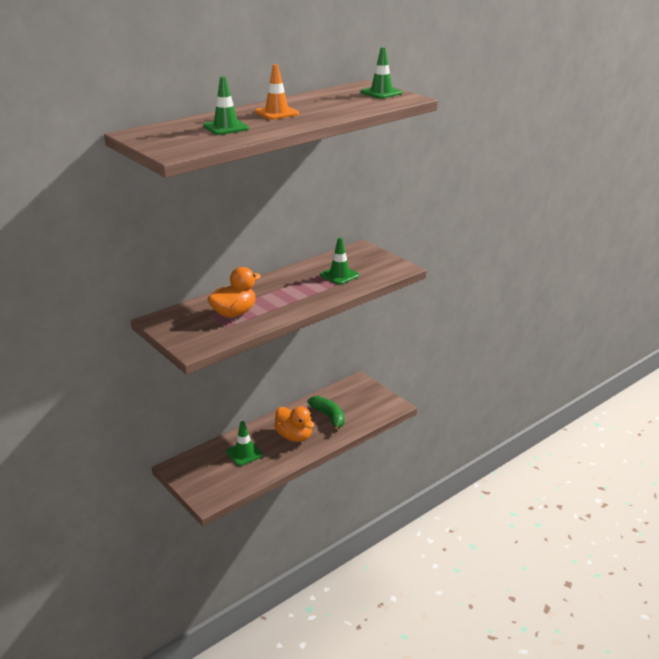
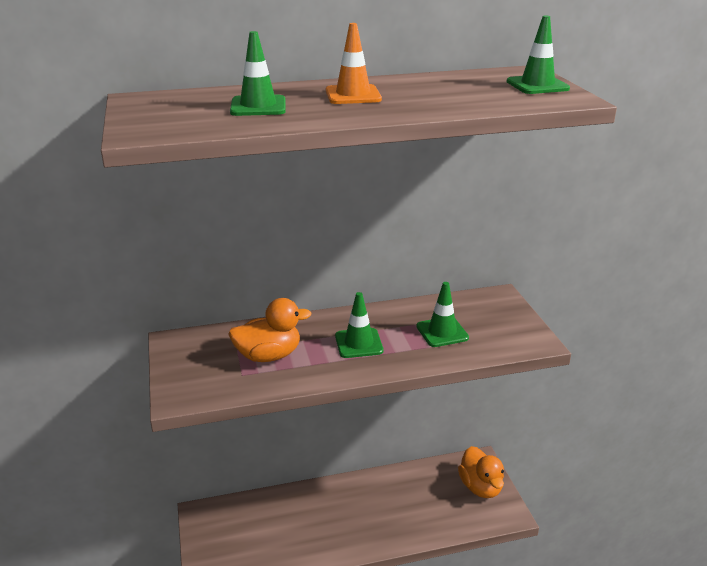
camera: 25 degrees right, 0 degrees up
green traffic cone [226,421,263,466] -> green traffic cone moved to [335,292,384,358]
orange duck [274,406,314,442] -> orange duck moved to [458,446,504,498]
green banana [307,396,345,432] -> none

